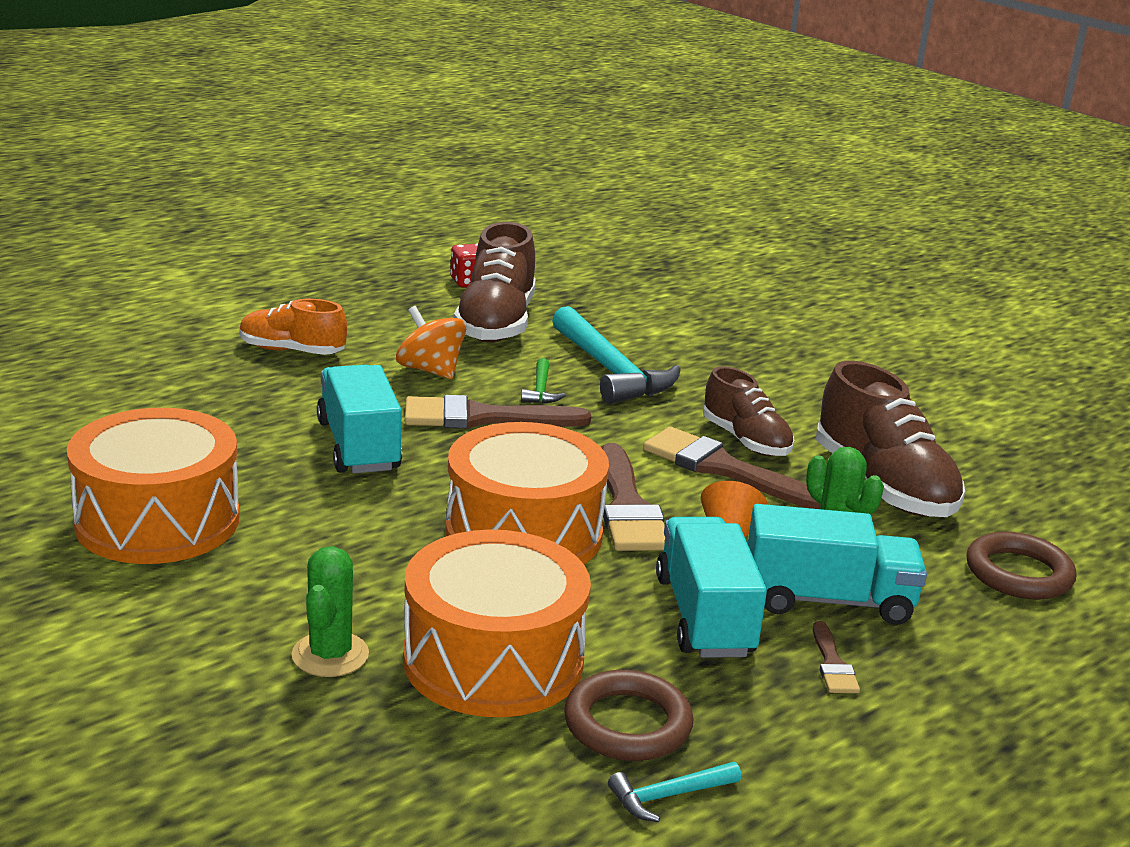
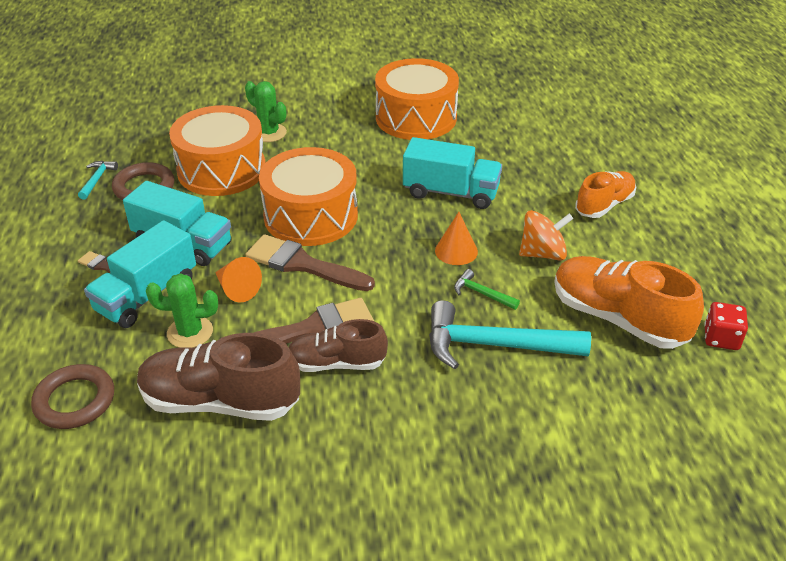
camera: 125 degrees right, 15 degrees up
brown brush [405,395,591,429] -> orange cone [435,212,478,265]
brown shoe [454,222,536,342] -> orange shoe [554,256,704,349]

